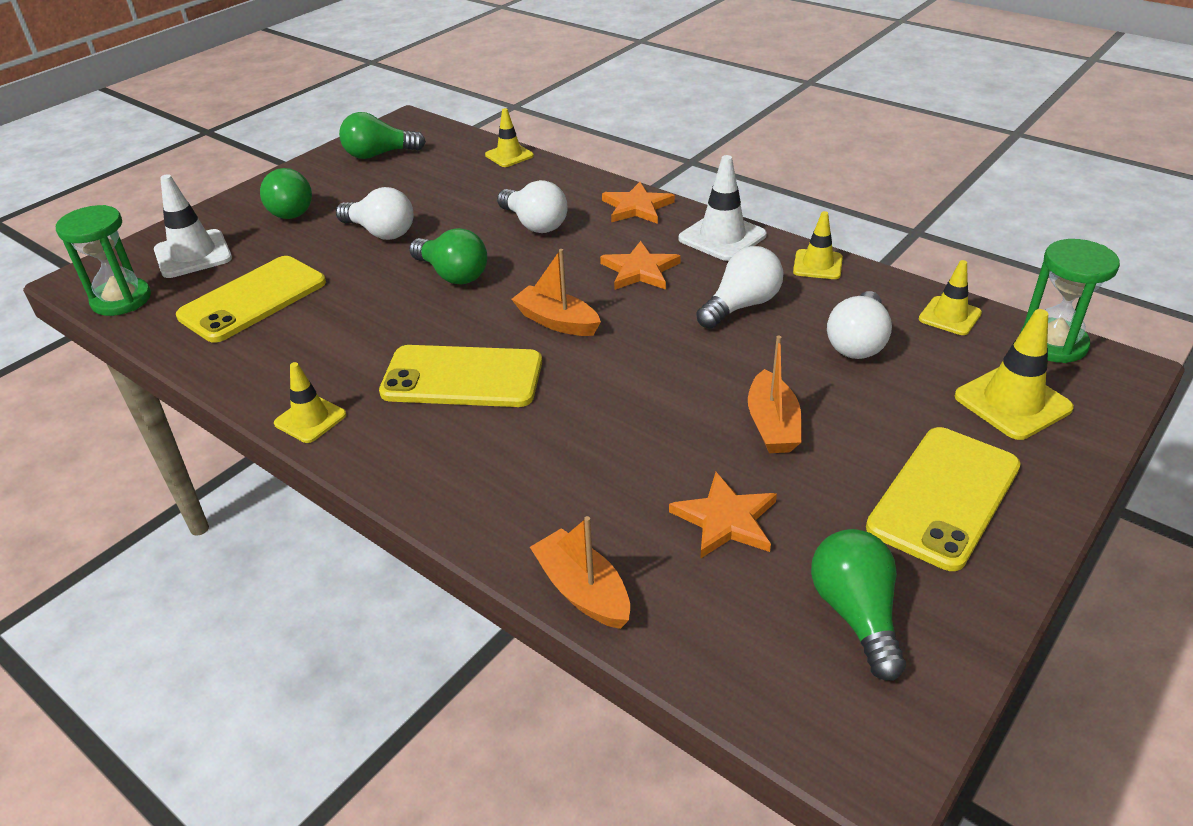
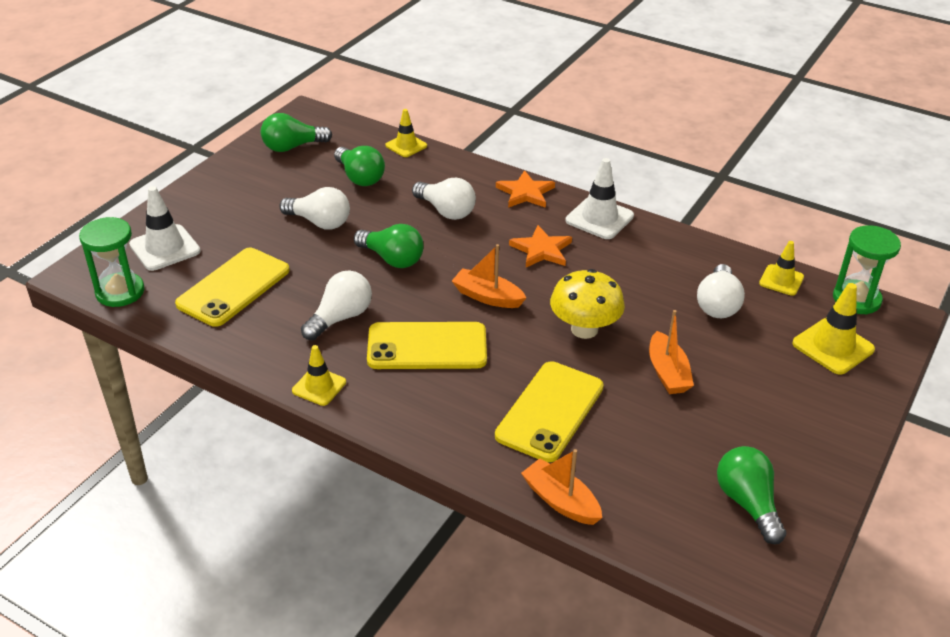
camera: 10 degrees left, 0 degrees up
green light bulb [260,168,312,219] -> green light bulb moved to [334,146,385,186]
orange star [669,472,777,559] -> none
white light bulb [696,246,783,329] -> white light bulb moved to [301,271,372,340]
yellow traffic cone [793,211,843,279] -> none
yellow phone [866,427,1021,571] -> yellow phone moved to [495,361,604,462]
none -> yellow mushroom [550,269,625,339]

